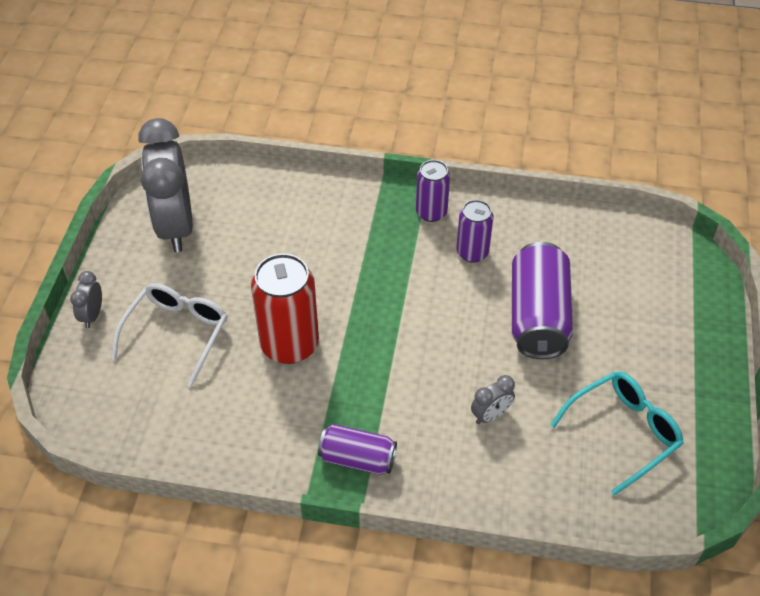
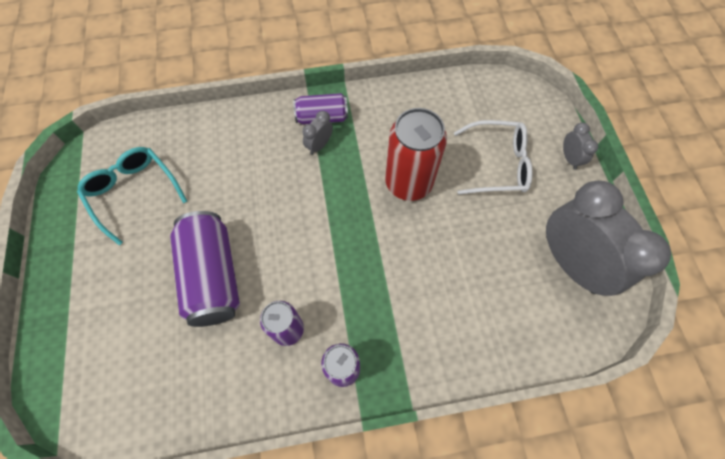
camera: 160 degrees right, 15 degrees up
white glasses [111,283,227,387] -> white glasses turned 90 degrees counterclockwise [454,120,533,195]
grey clock [471,375,515,424] -> grey clock moved to [302,111,333,155]
turquoise glasses [550,371,684,496] -> turquoise glasses turned 105 degrees clockwise [77,147,187,246]

